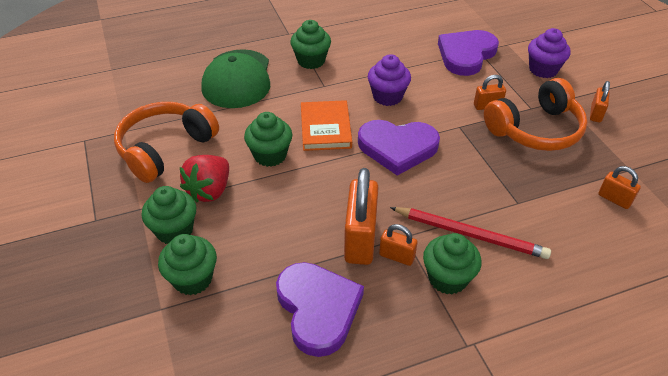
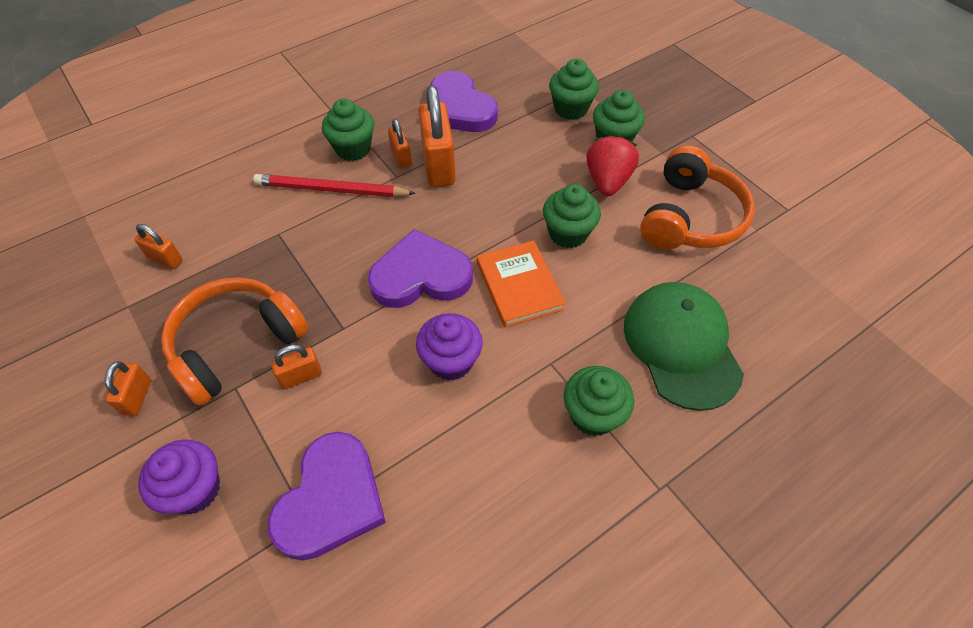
camera: 165 degrees right, 10 degrees up
orange padlock [379,224,417,266] -> orange padlock turned 60 degrees clockwise [388,119,412,168]

